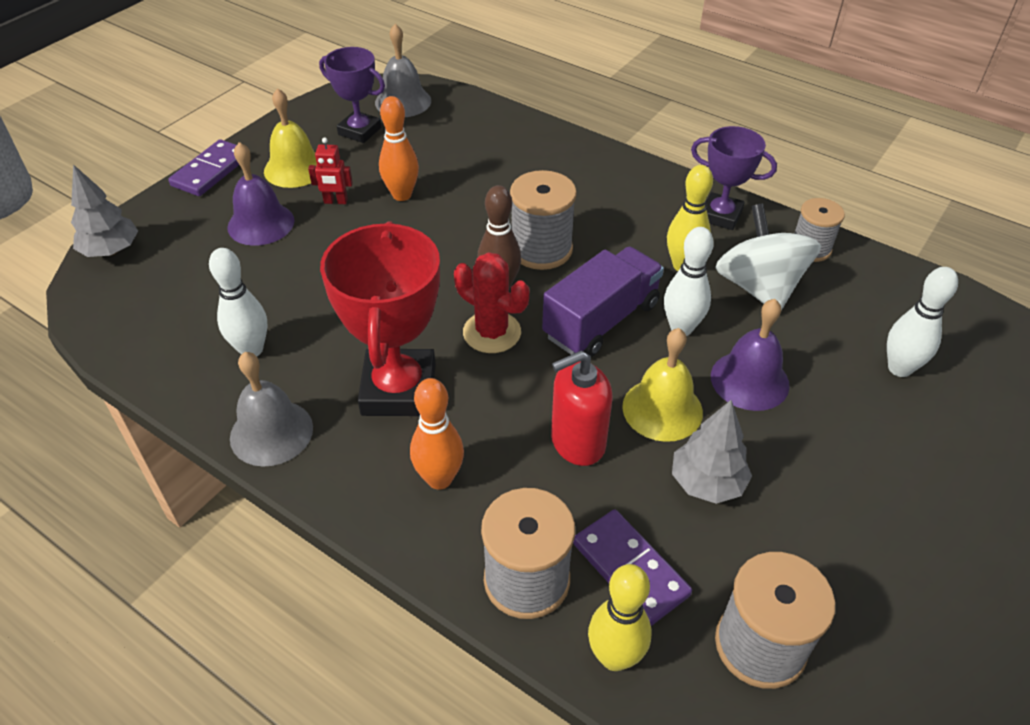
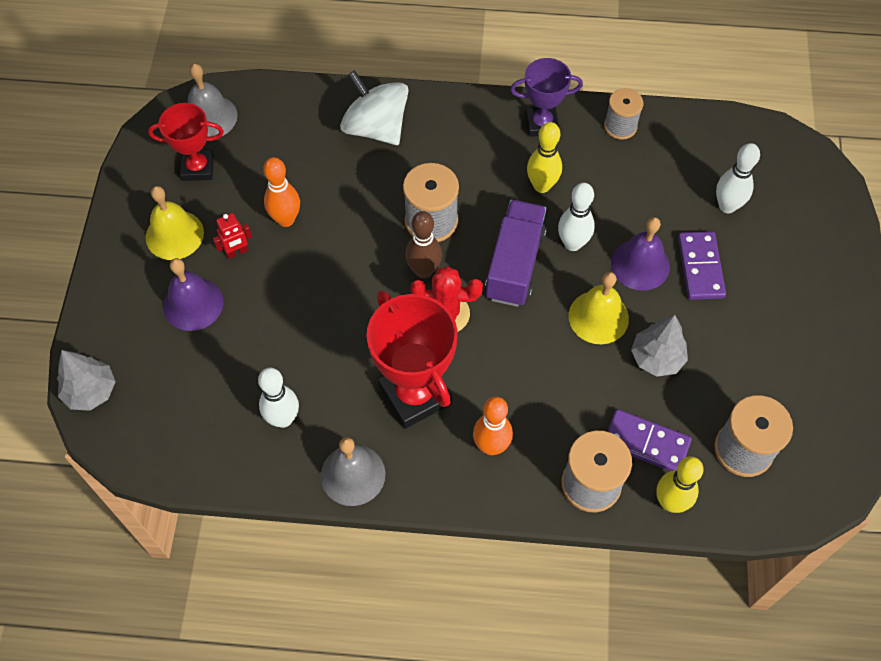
camera: 30 degrees left, 15 degrees up
purple domino [168,139,239,196] -> purple domino moved to [678,231,726,300]
purple trophy [319,47,385,143] -> red trophy [148,103,224,181]
red soap dispenser [551,351,612,466] -> none
white spinning top [715,204,821,310] -> white spinning top moved to [340,70,408,145]

